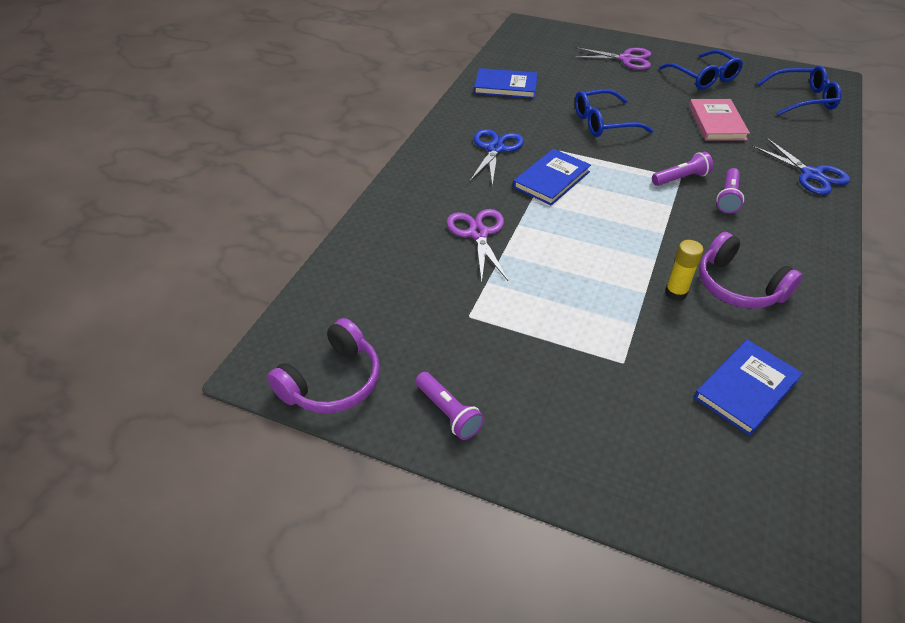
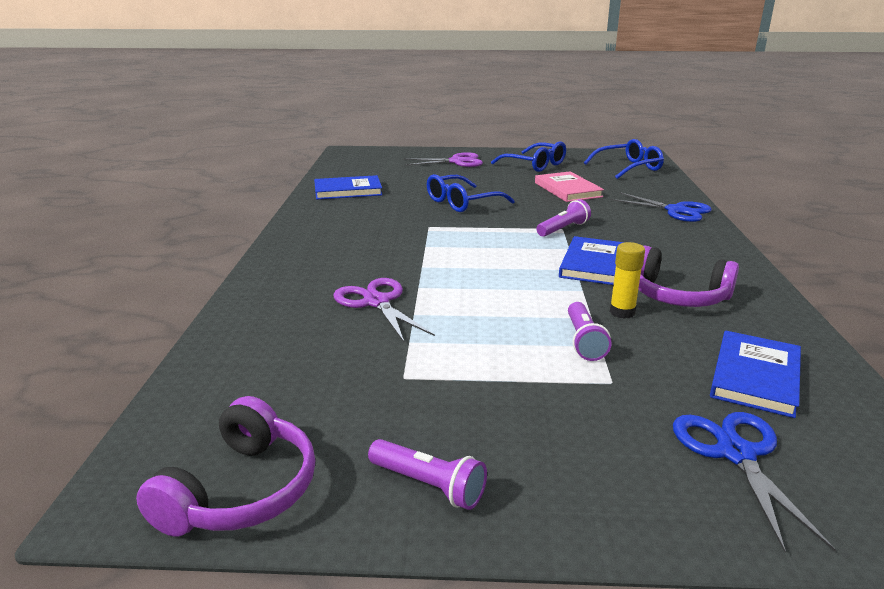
camera: 20 degrees left, 20 degrees down
blue scissors [470,129,524,185] -> blue scissors moved to [673,412,836,552]
blue book [513,149,591,206] -> blue book moved to [559,236,624,285]
purple flashlight [716,168,744,213] -> purple flashlight moved to [568,302,611,361]

